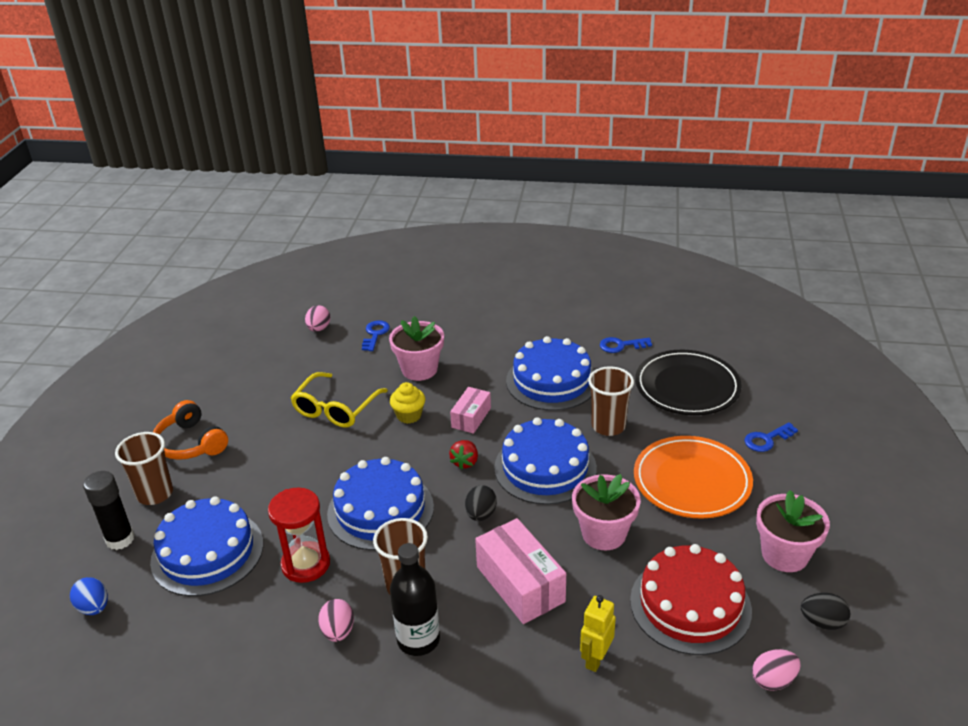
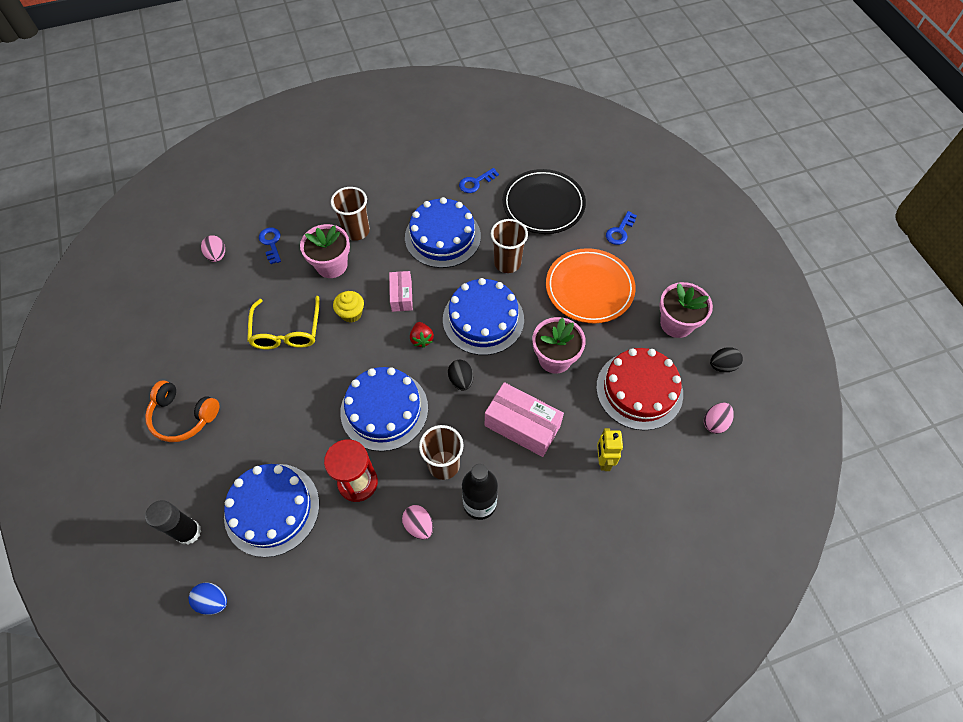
camera: 30 degrees left, 25 degrees up
brown cup [115,432,173,505] -> brown cup moved to [331,187,370,241]

